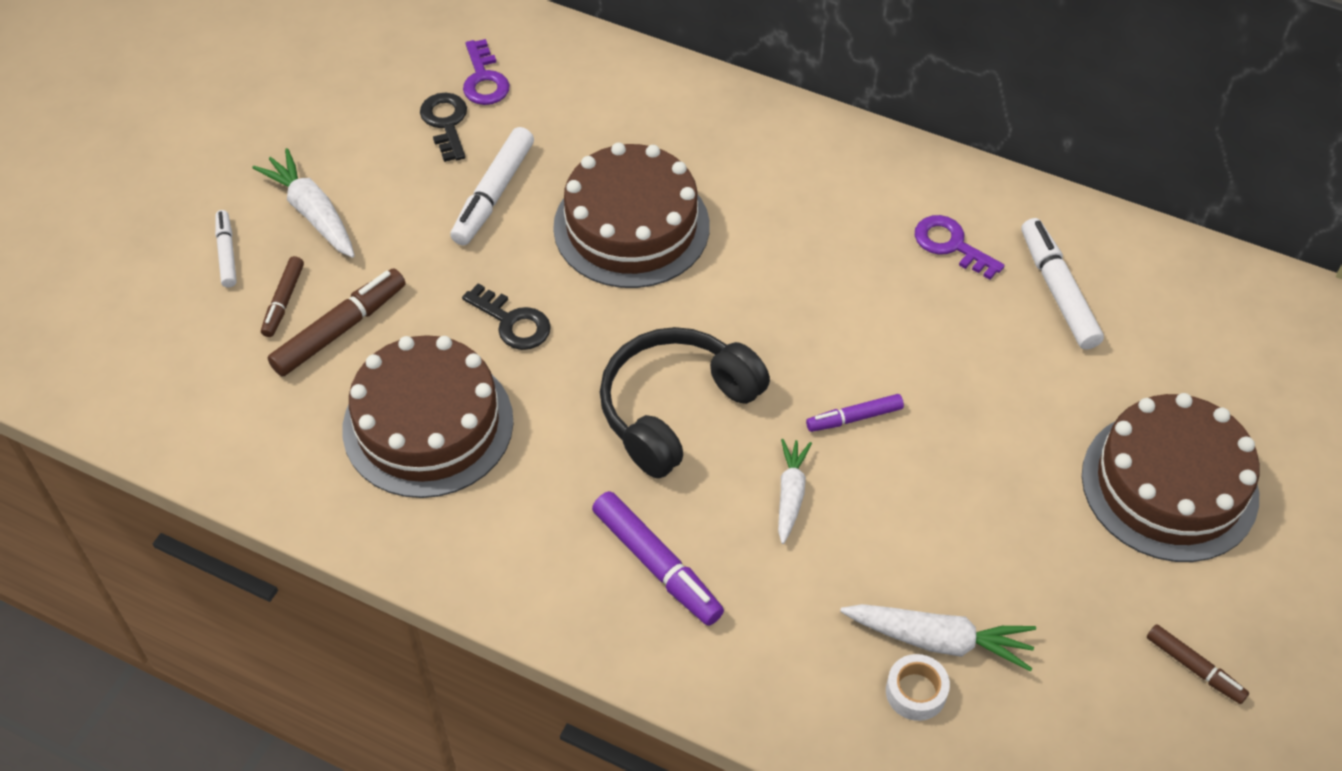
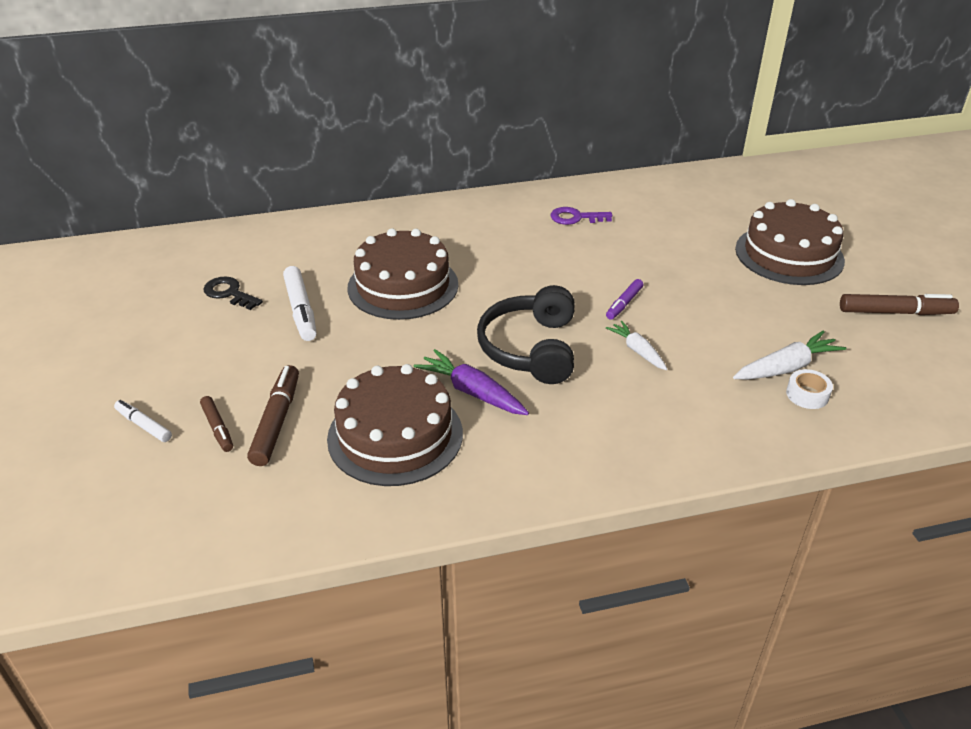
camera: 40 degrees left, 15 degrees down
white carrot [252,148,355,258] -> none
black key [462,283,551,350] -> none
purple key [463,39,510,105] -> none
purple marker [592,491,724,626] -> none
white marker [1022,218,1104,350] -> none
brown marker [1147,624,1249,704] -> brown marker [840,294,959,315], size x1.66
none -> purple carrot [414,349,529,415]

